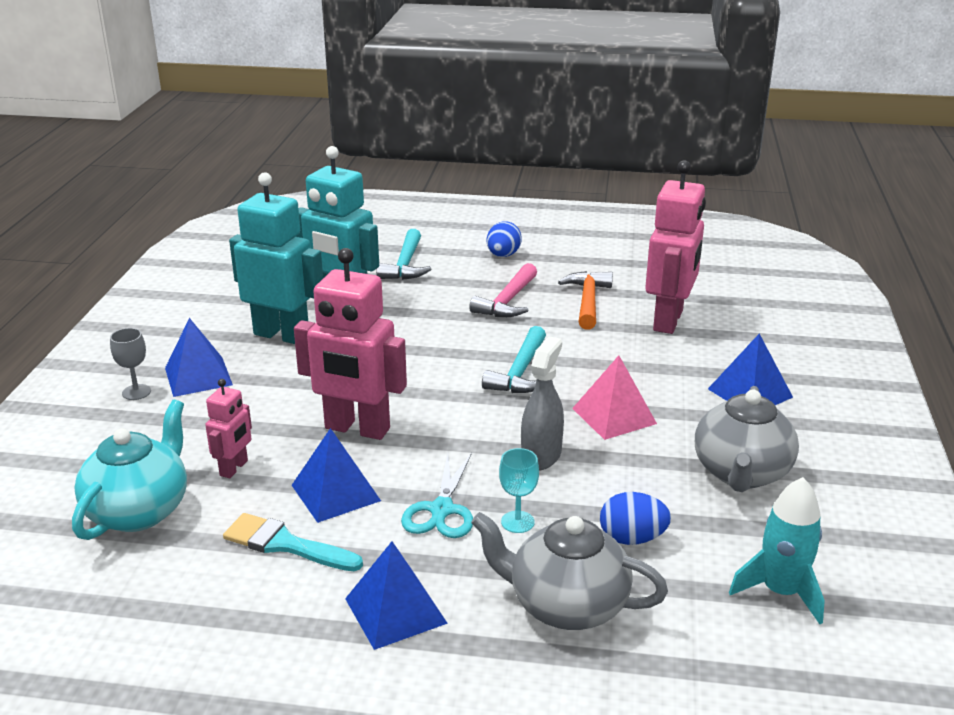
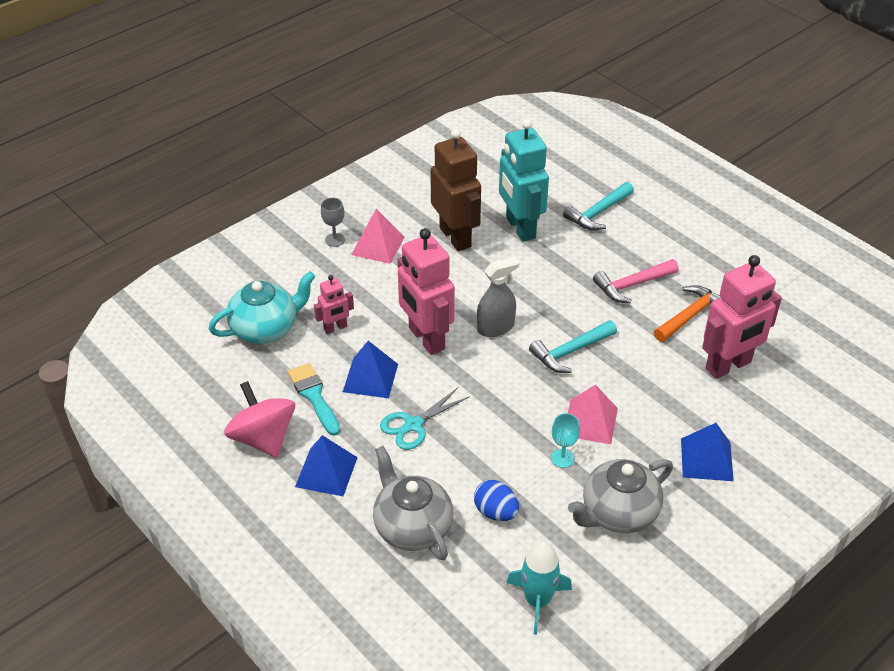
camera: 40 degrees right, 15 degrees up
blue pyramid [165,318,233,397] -> pink pyramid [351,209,405,264]
turquoise robot [229,172,323,344] -> brown robot [430,128,481,251]
blue egg [487,221,522,257] -> none
turquoise goblet [499,448,539,533] -> turquoise goblet moved to [551,413,580,468]
grey spray bottle [521,336,564,471] -> grey spray bottle moved to [477,257,519,337]
none -> pink spinning top [224,381,295,458]

